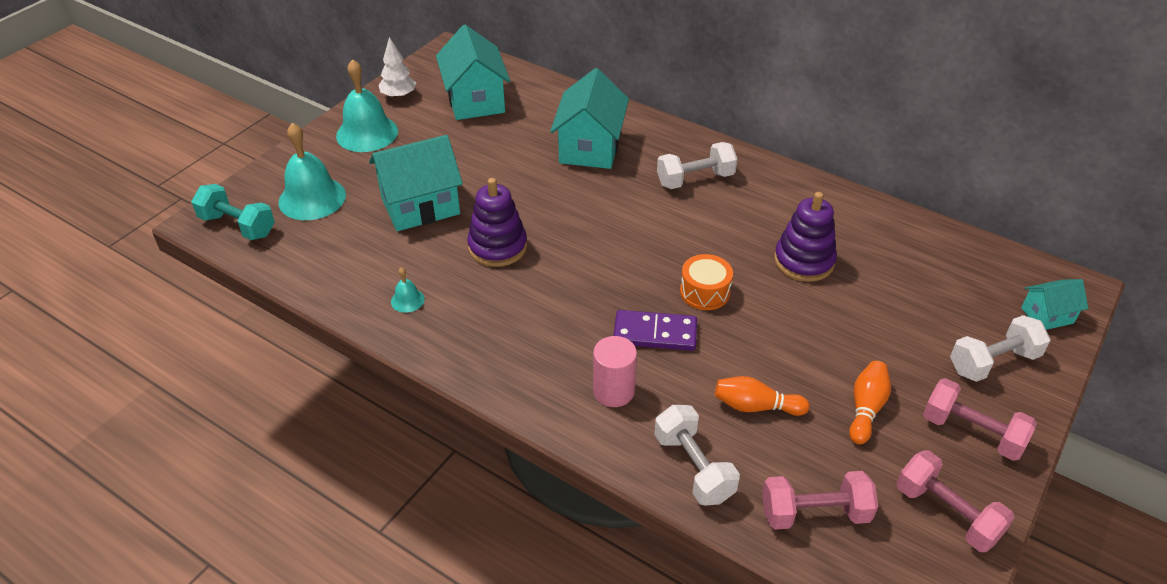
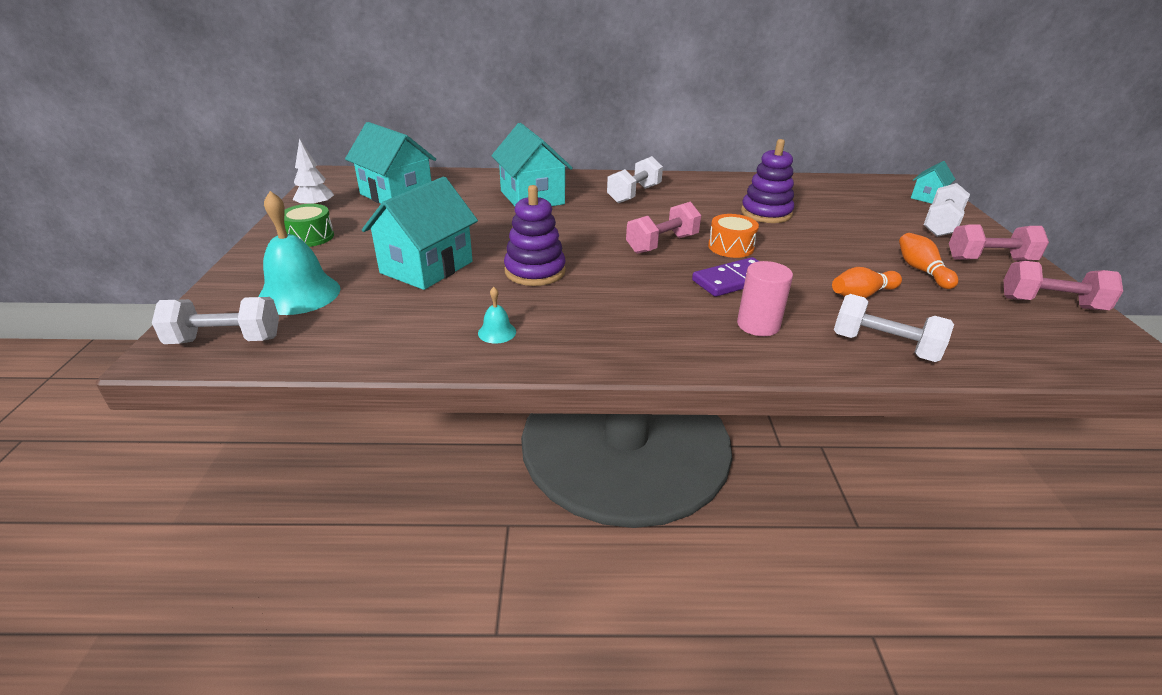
camera: 35 degrees left, 10 degrees down
turquoise dumbbell [191,184,275,240] -> white dumbbell [152,297,279,344]
turquoise bell [336,59,398,152] -> green drum [284,204,334,247]
pink dumbbell [762,471,878,530] -> pink dumbbell moved to [626,202,701,254]

